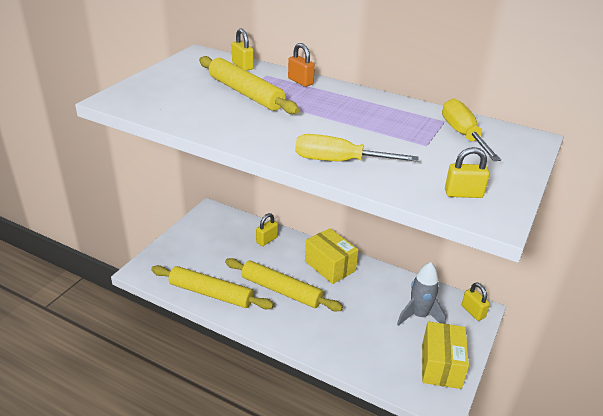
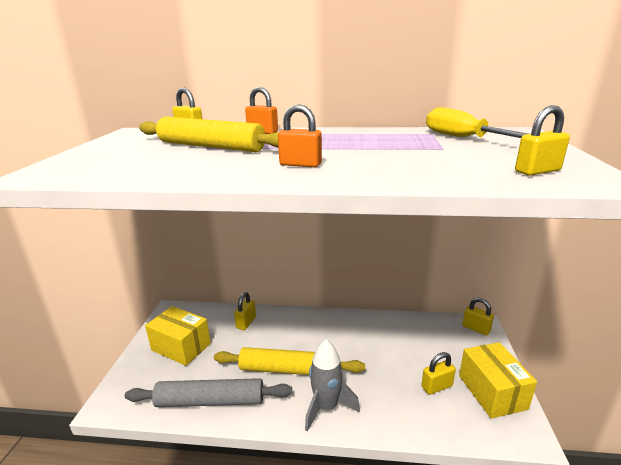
camera: 20 degrees left, 10 degrees down
yellow rolling pin [151,265,274,309] -> grey rolling pin [125,378,292,407]
yellow screwdriver [295,134,419,162] -> none
yellow box [305,228,358,284] -> yellow box moved to [145,306,211,366]
grey rocket [397,262,446,326] -> grey rocket moved to [305,340,360,431]
none -> orange padlock [278,104,322,167]
none -> yellow padlock [422,352,456,395]

